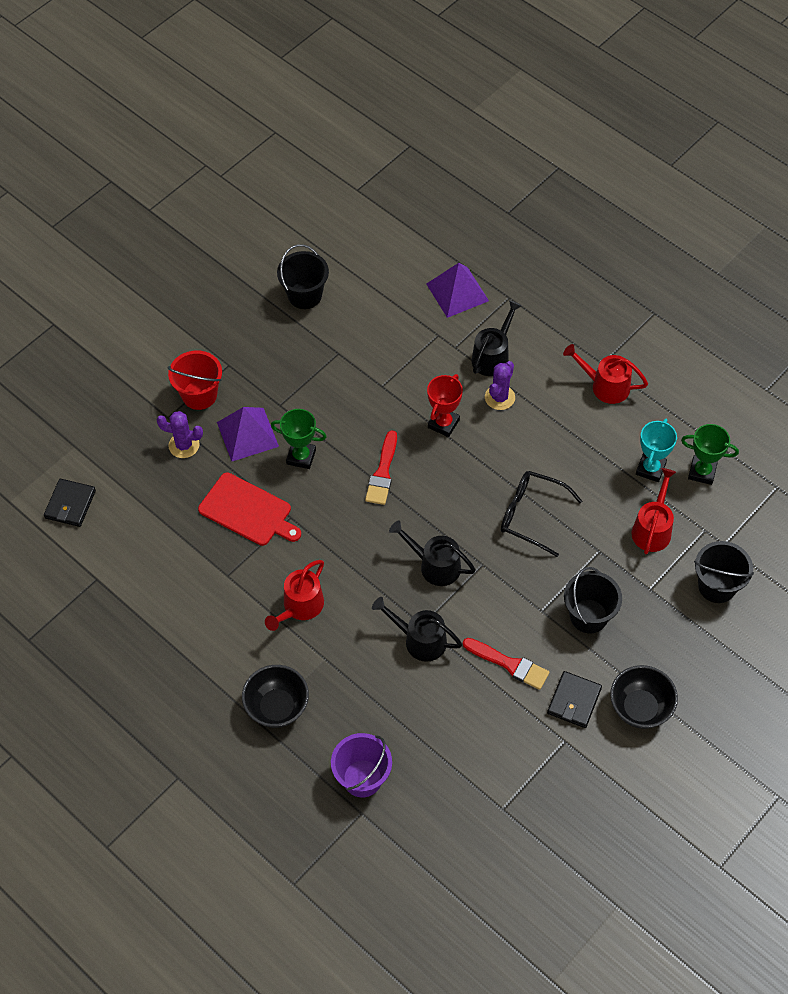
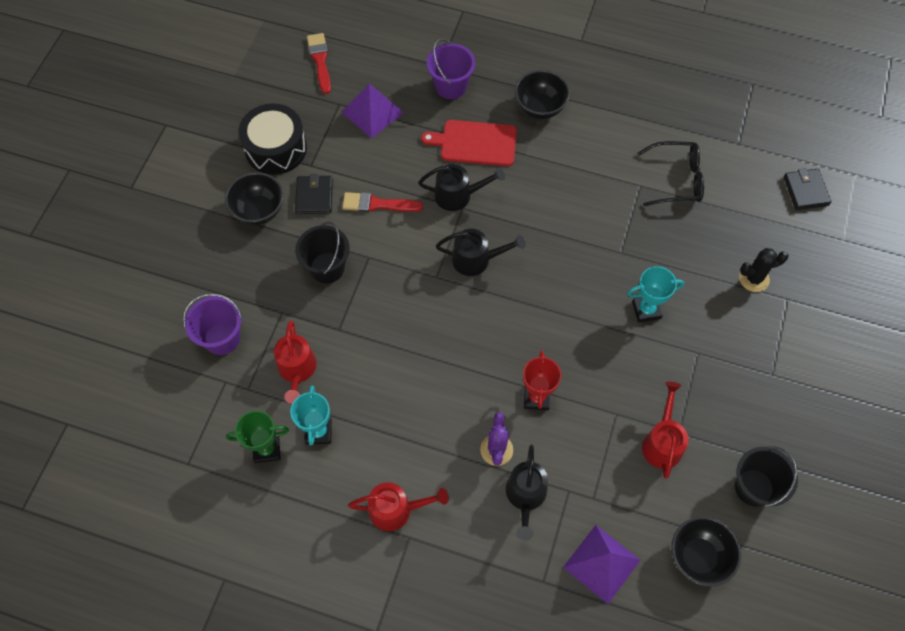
camera: 155 degrees right, 5 degrees up
purple cactus [157,411,203,458] -> black cactus [739,248,789,292]
red bucket [168,351,222,410] -> none
red cutting board [198,472,301,546] -> red cutting board moved to [421,120,517,166]
purple pyramid [217,407,279,461] -> purple pyramid moved to [341,84,404,138]
red watering can [265,560,324,631] -> red watering can moved to [642,382,689,479]
green trophy [271,409,327,469] -> turquoise trophy [627,266,684,323]
red brush [365,430,397,505] -> red brush moved to [307,33,331,94]
black glasses [501,471,582,557] -> black glasses moved to [638,141,704,206]
black bucket [694,541,754,603] -> purple bucket [183,293,242,355]
none -> black drum [239,103,307,175]
none -> black bowl [671,516,741,587]

